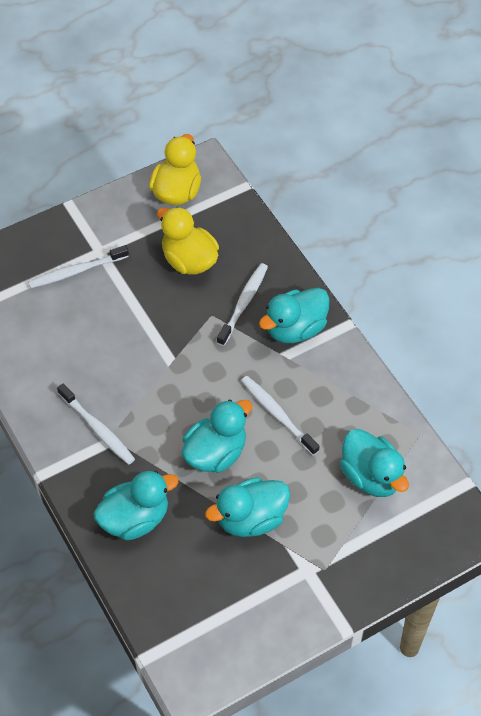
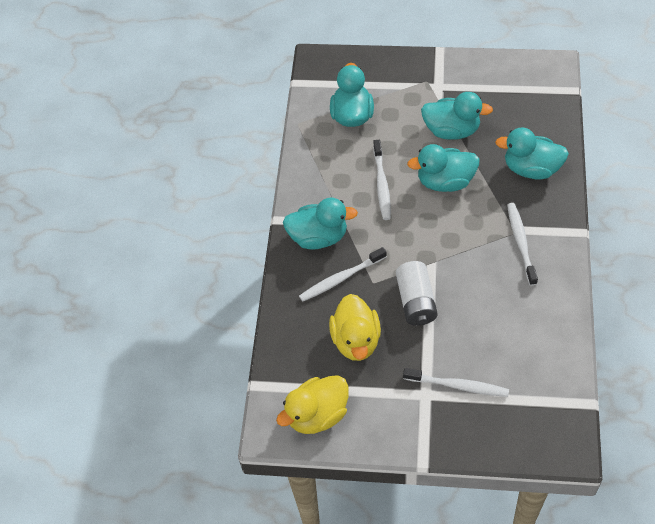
camera: 140 degrees left, 0 degrees up
none -> white battery [396,261,438,326]

